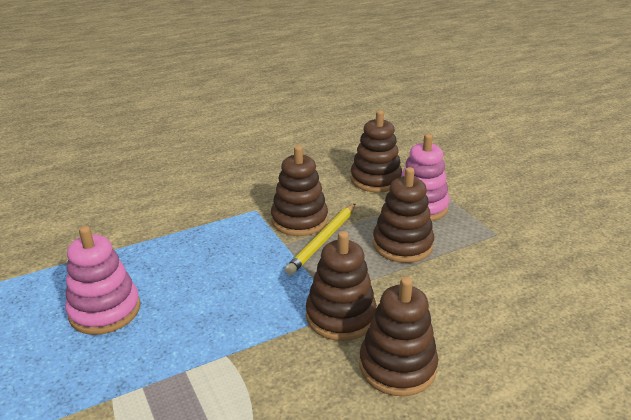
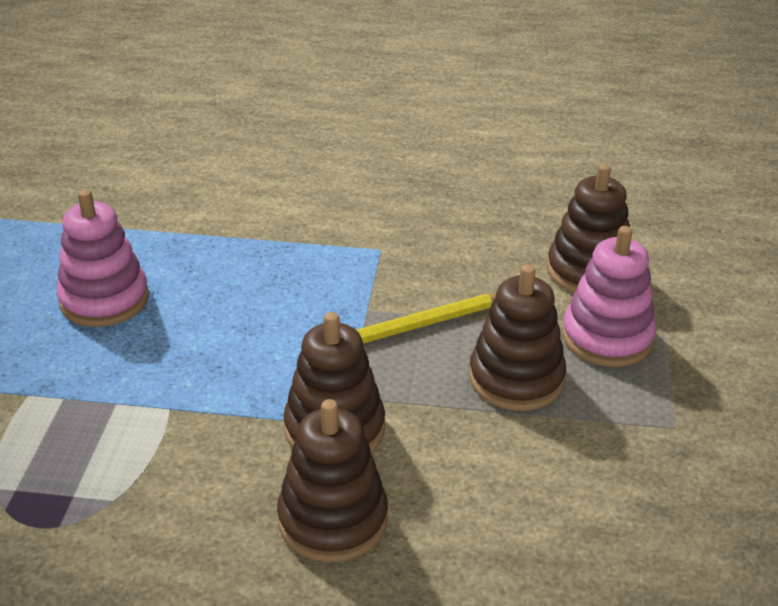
camera: 35 degrees right, 5 degrees up
brown stacking toy [271,145,328,236] -> none

